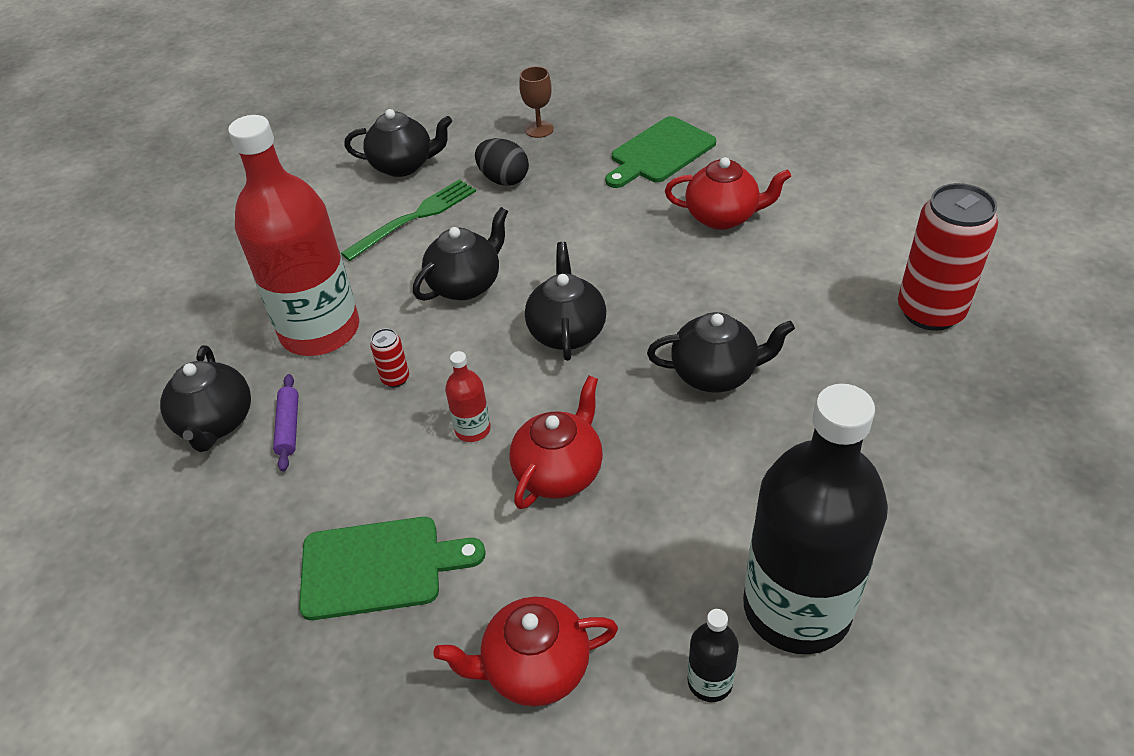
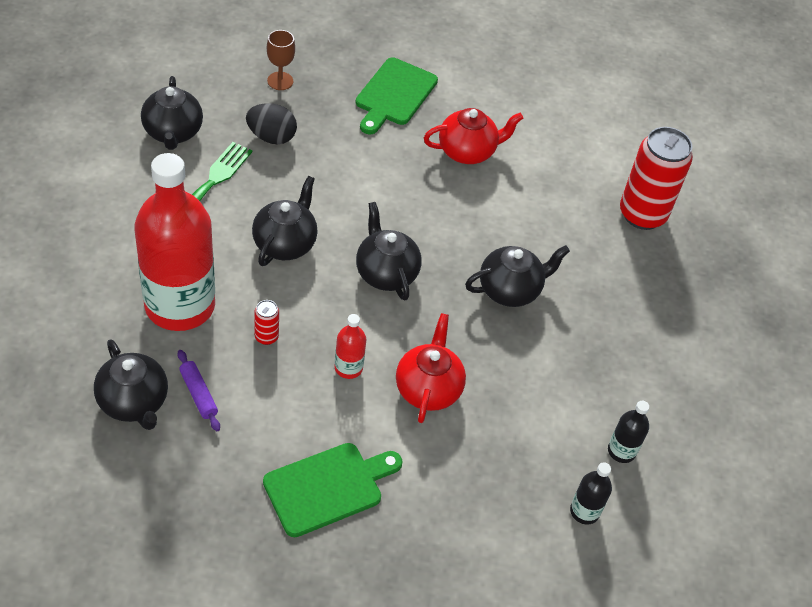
camera: 30 degrees left, 5 degrees up
black teapot [344,109,452,177] -> black teapot turned 105 degrees clockwise [141,76,203,150]
red teapot [433,597,618,707] -> none
black bottle [743,384,888,654] -> black bottle [608,401,649,463], size x0.40

